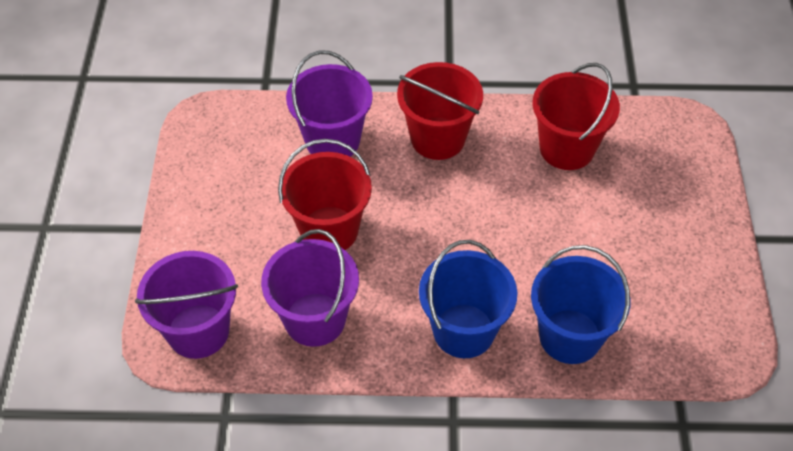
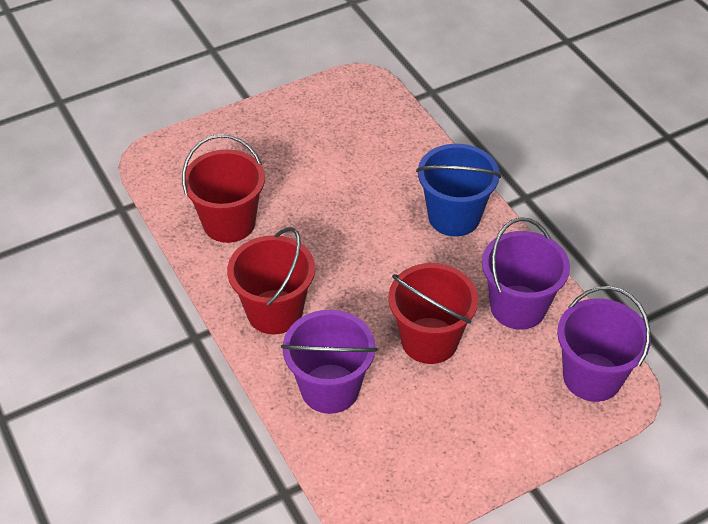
camera: 120 degrees left, 5 degrees down
blue bucket [531,245,630,364] -> none

